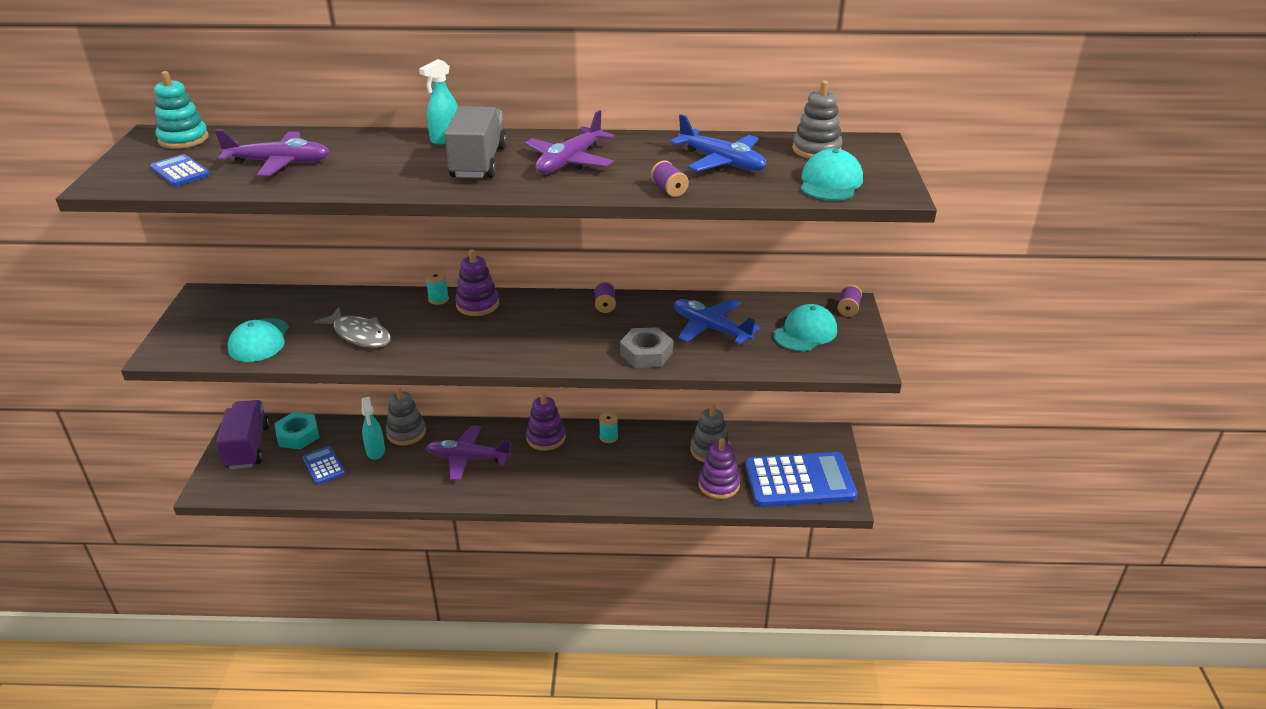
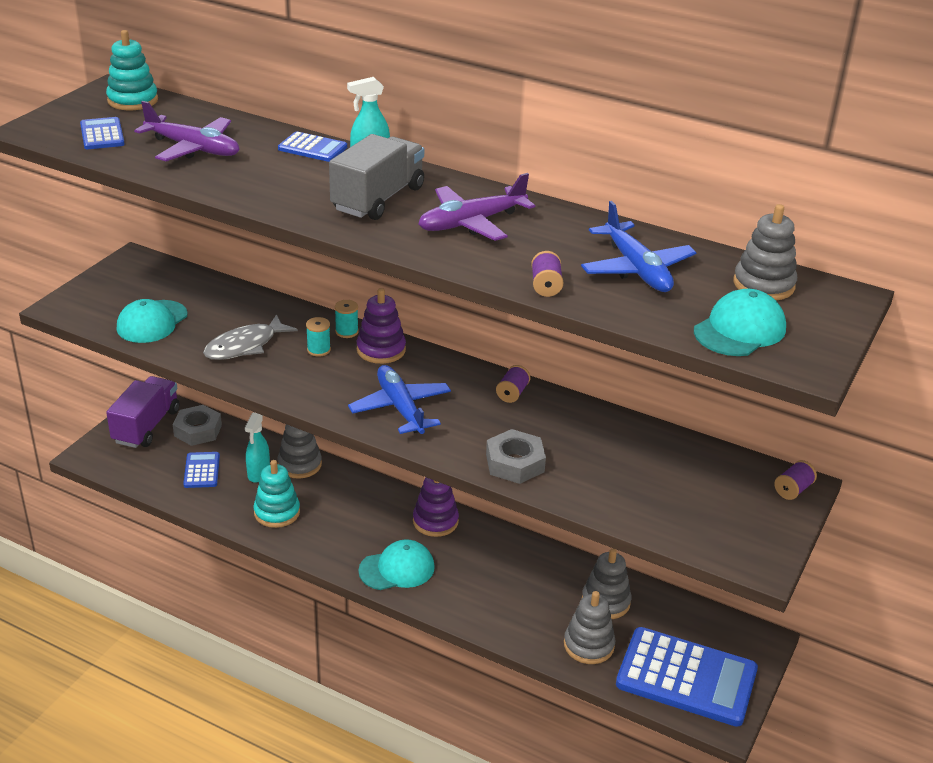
camera: 25 degrees right, 0 degrees up
turquoise nut [275,412,319,449] -> grey nut [173,405,222,446]
grey fish [314,307,391,348] -> grey fish turned 75 degrees clockwise [203,314,298,360]
purple plane [426,425,512,480] -> none
turquoise spool [599,412,618,443] -> turquoise spool moved to [306,317,331,357]
blue plane [674,299,761,345] -> blue plane moved to [348,365,451,434]
purple stacking toy [699,438,740,499] -> grey stacking toy [564,591,615,664]
turquoise cap [773,304,837,352] -> turquoise cap moved to [358,539,435,590]
none -> turquoise stacking toy [254,460,300,528]
none -> blue calculator [278,131,347,162]

